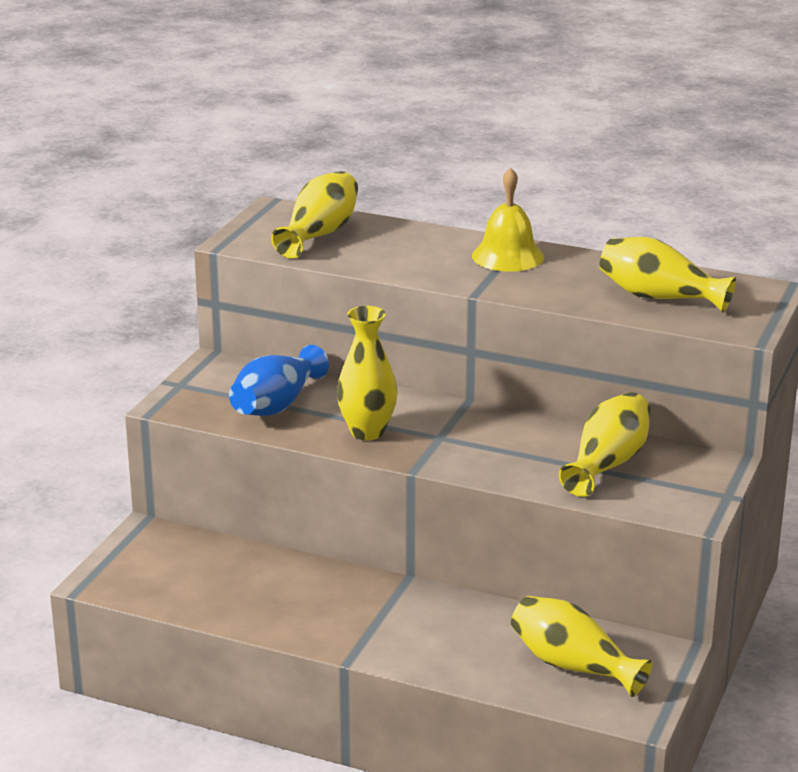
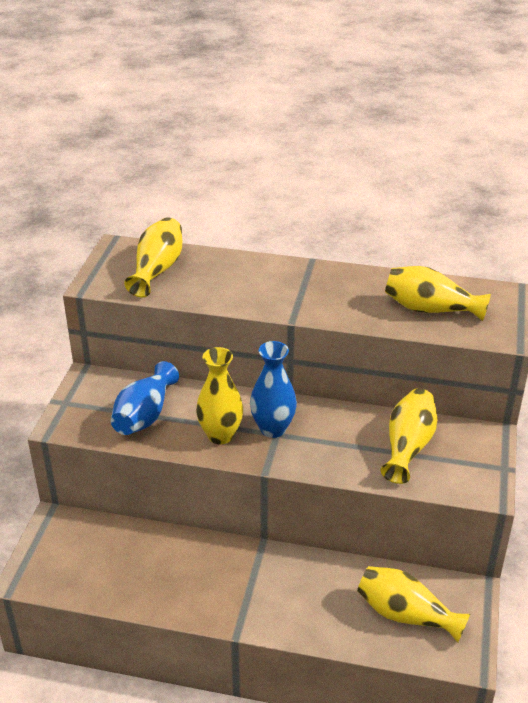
camera: 10 degrees left, 10 degrees up
yellow bell [472,168,544,272] -> none
none -> blue vase [250,341,297,438]

